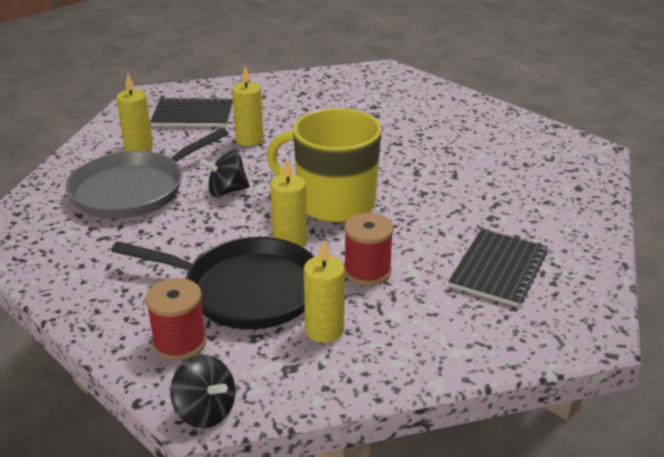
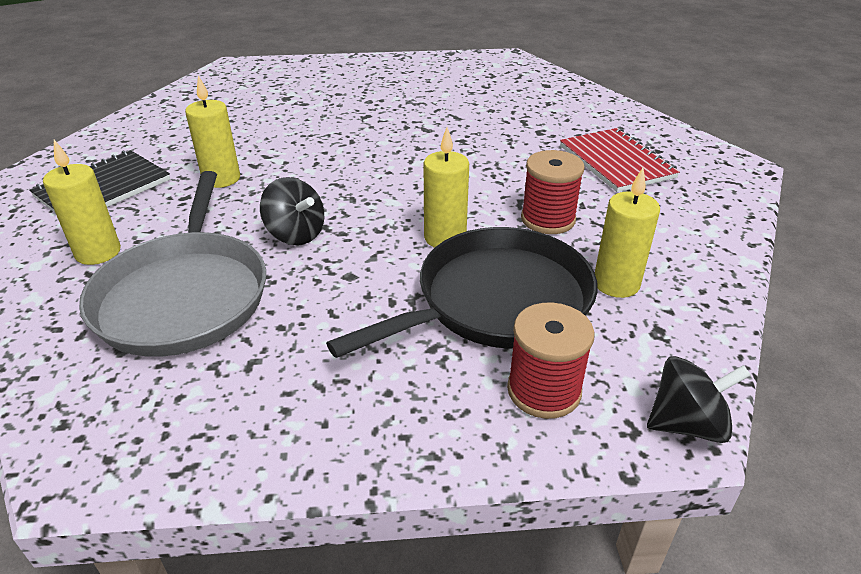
camera: 50 degrees left, 5 degrees up
black spinning top [199,151,250,197] -> black spinning top turned 75 degrees counterclockwise [260,177,324,245]
yellow mug [266,108,382,223] -> none
black notebook [448,229,548,307] -> red notebook [560,128,680,192]

